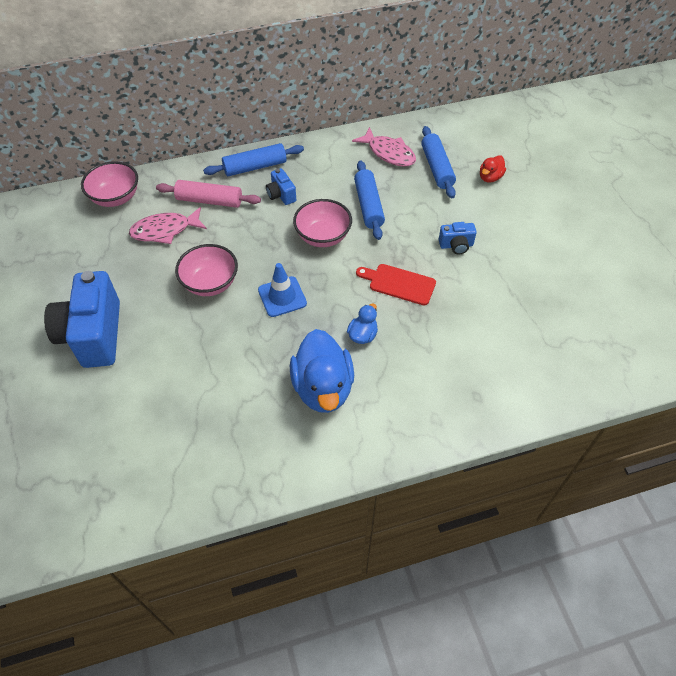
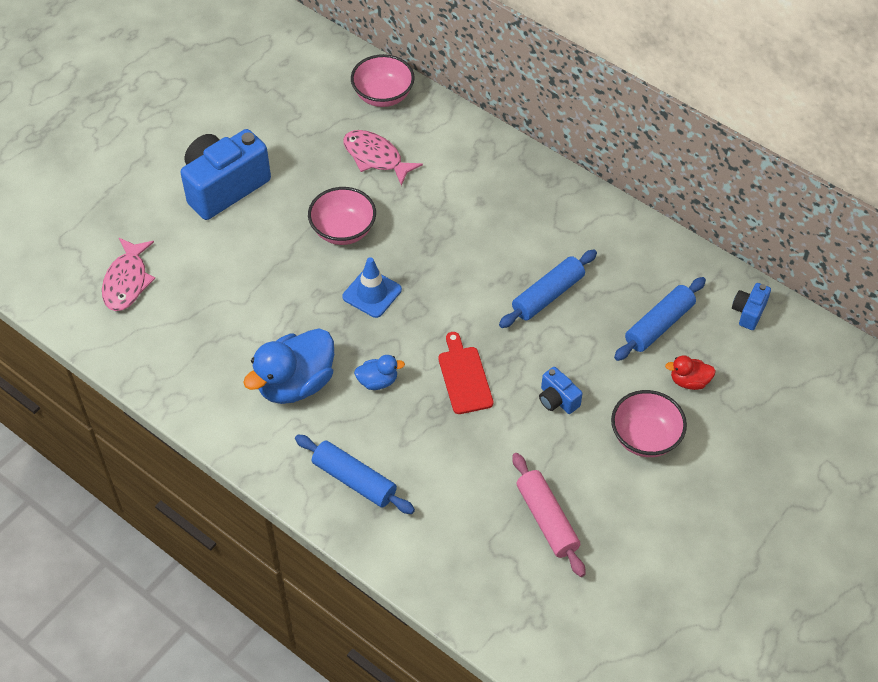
camera: 55 degrees right, 0 degrees up
pink rolling pin [156,180,261,208] -> pink rolling pin moved to [512,453,586,577]
blue rolling pin [203,143,304,176] -> blue rolling pin moved to [295,434,415,514]
blue camera [266,168,296,205] -> blue camera moved to [732,283,771,330]
pink bowl [293,199,352,247] -> pink bowl moved to [611,390,687,457]
pink fish [352,127,416,167] -> pink fish moved to [102,238,155,311]

